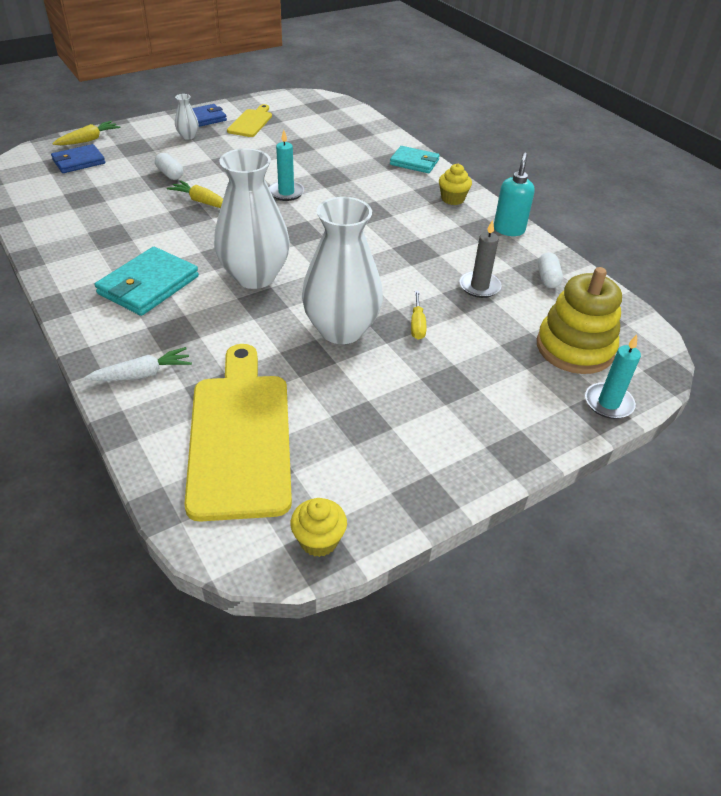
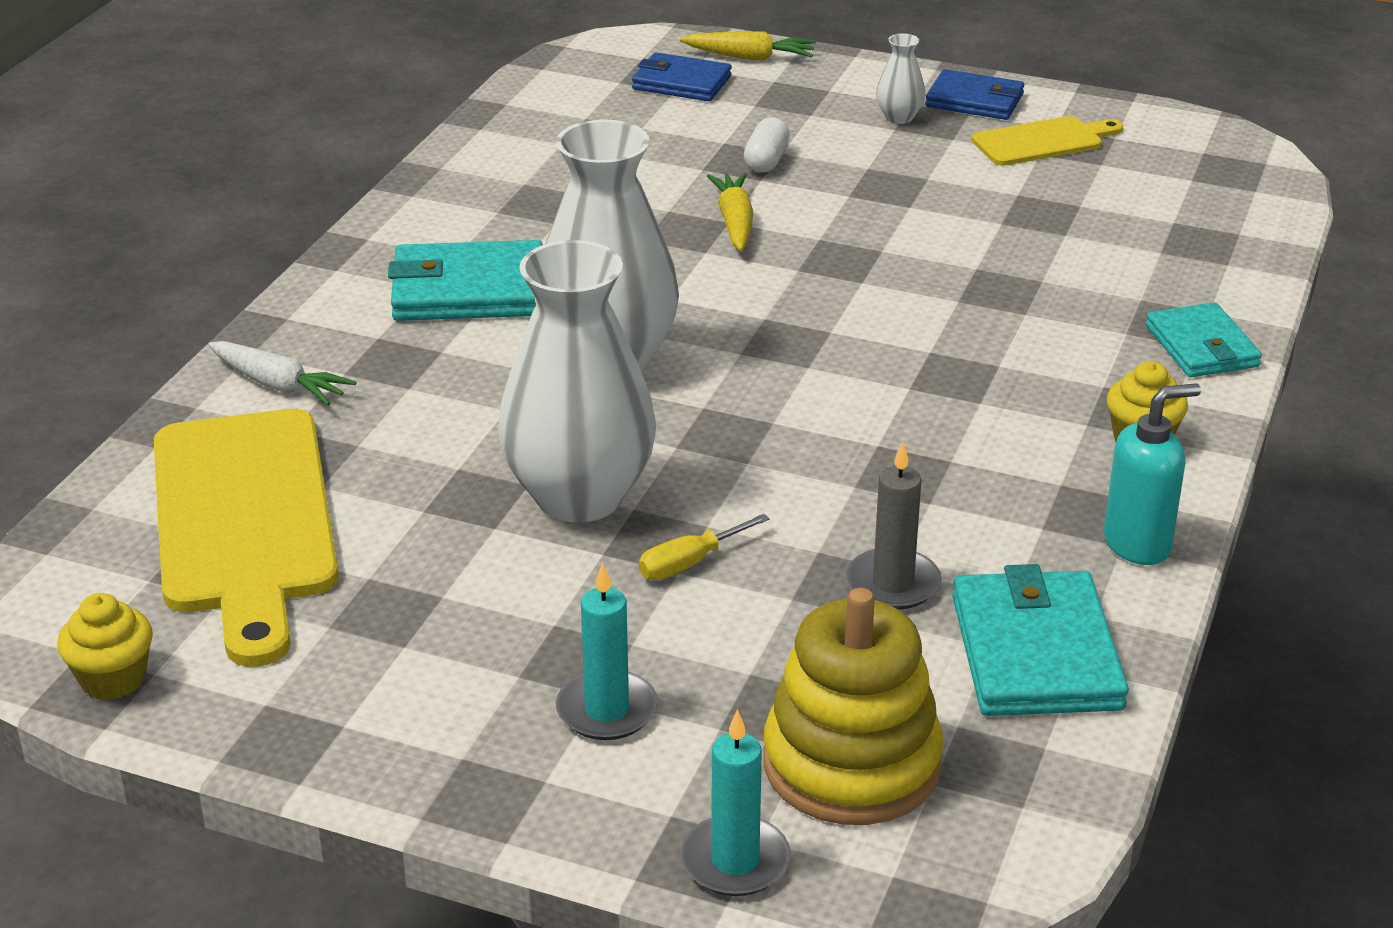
camera: 55 degrees right, 10 degrees down
yellow cutting board [184,344,292,521] -> yellow cutting board turned 120 degrees clockwise [154,409,339,667]
turquoise candle [269,130,304,201] -> turquoise candle moved to [556,563,658,740]
white capsule [538,252,563,288] -> turquoise wallet [952,564,1129,716]

